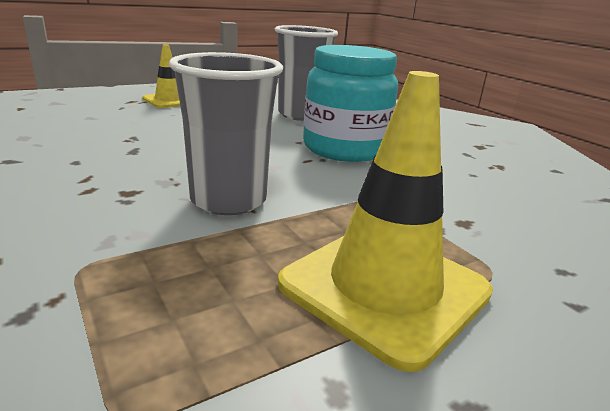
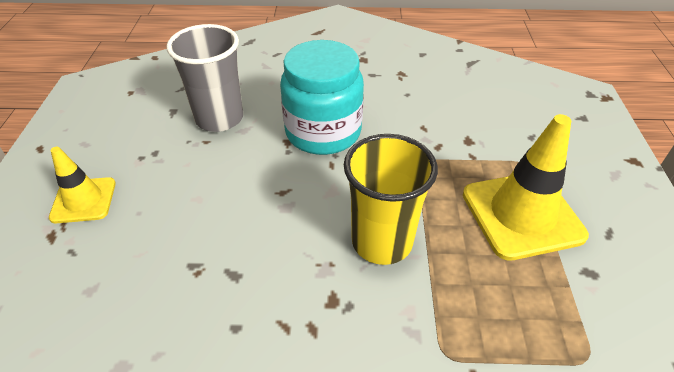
camera: 55 degrees left, 20 degrees up
grey cup [169,52,283,215] -> yellow cup [344,134,438,265]

